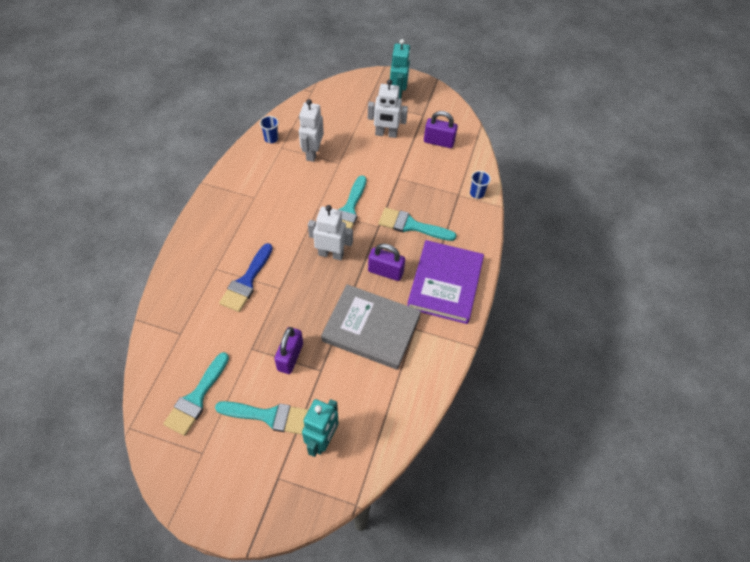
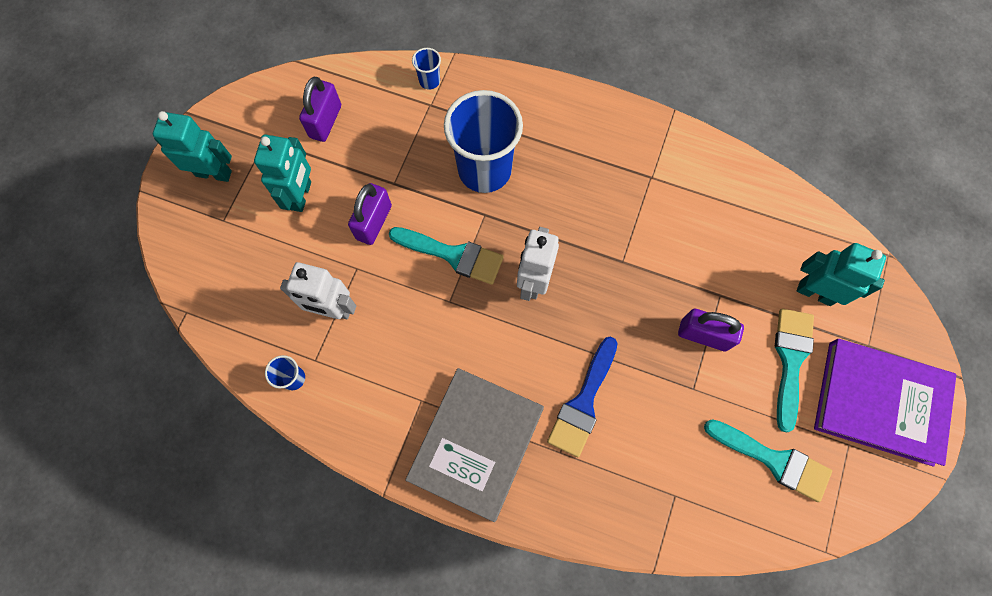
camera: 85 degrees left, 15 degrees up
blue brush [219,243,273,312] -> blue brush turned 90 degrees clockwise [547,336,617,457]
grey book [321,284,421,370] -> grey book moved to [405,368,544,522]
white robot [368,79,408,138] -> turquoise robot [254,134,311,212]
purple padlock [368,244,405,281] -> purple padlock moved to [348,183,392,245]
turquoise brush [379,207,456,241] -> blue cup [444,90,523,193]
purple book [407,240,484,324] -> purple book moved to [814,339,956,467]

